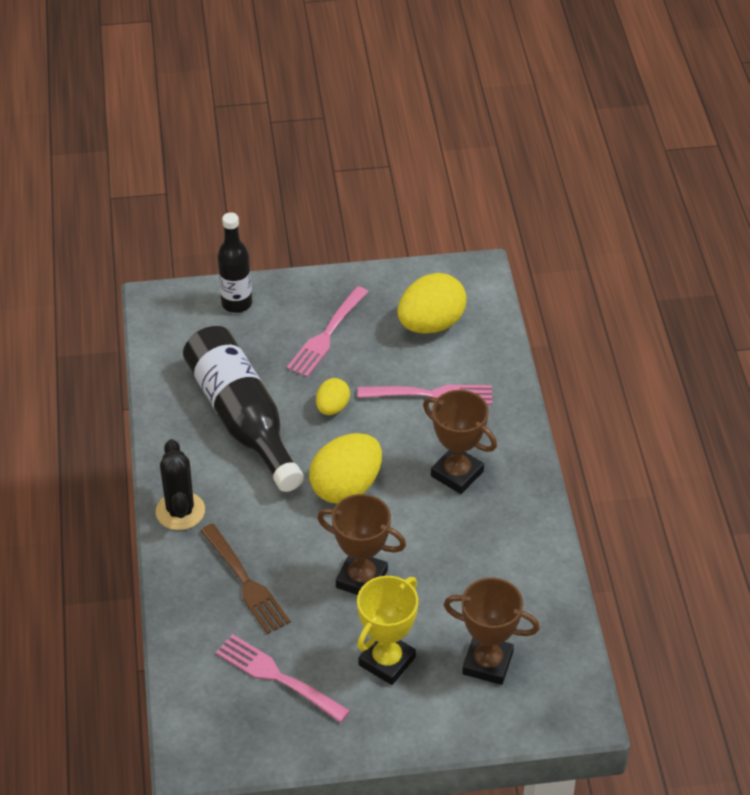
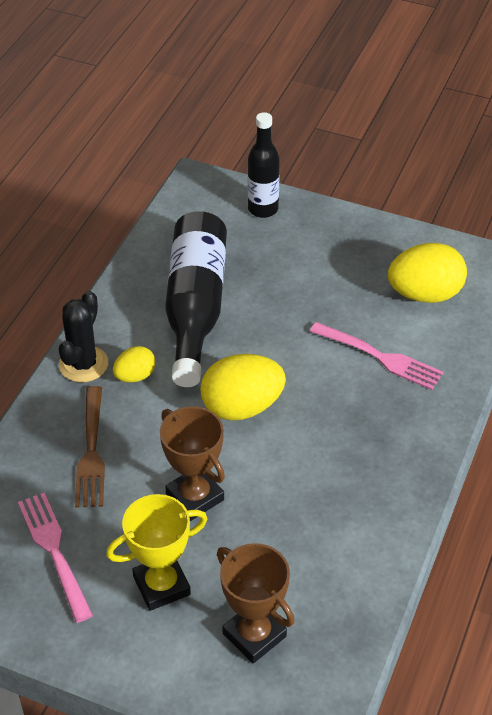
camera: 30 degrees right, 0 degrees up
pink fork [287,286,368,377] -> none
yellow egg [316,378,350,415] -> yellow egg moved to [113,346,156,382]
brown trophy [423,390,497,494] -> none

